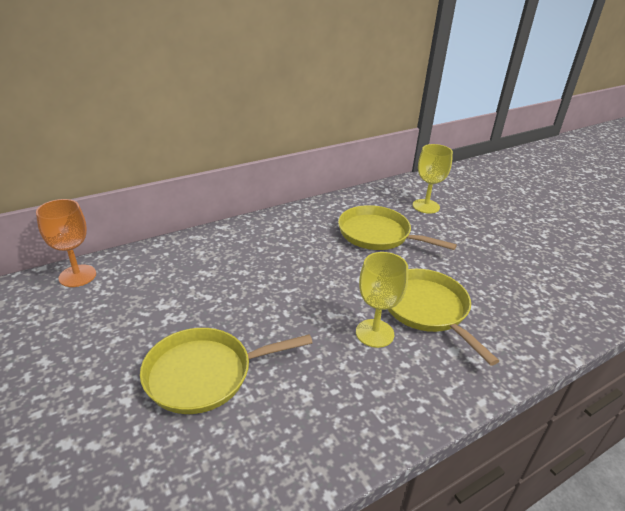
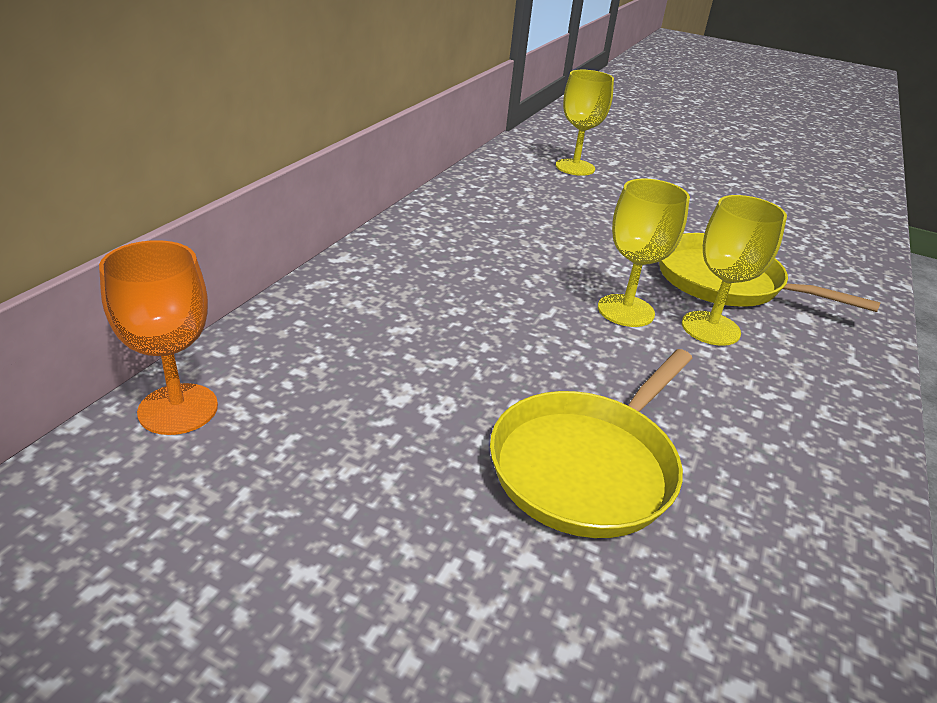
camera: 35 degrees left, 0 degrees up
yellow pan [338,205,457,250] -> none
none -> yellow goblet [598,178,690,327]

